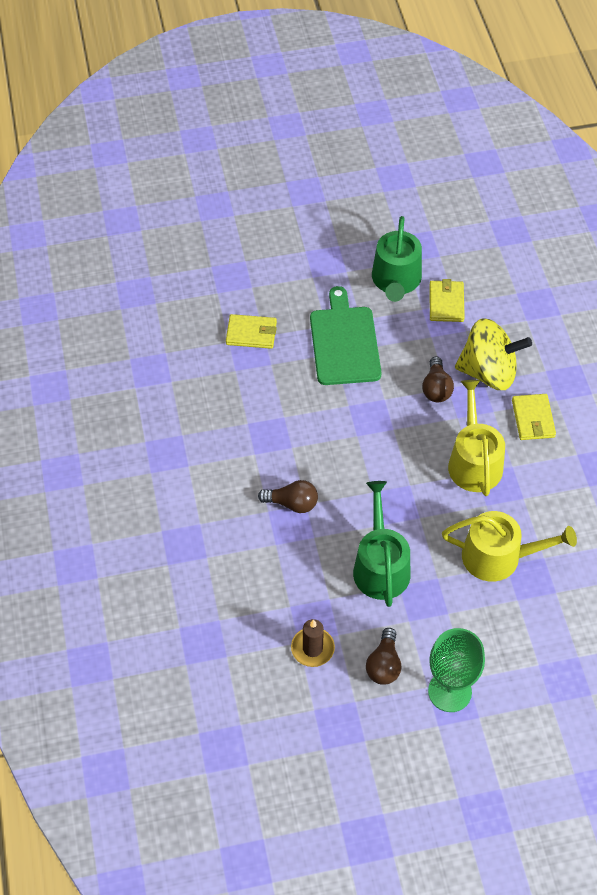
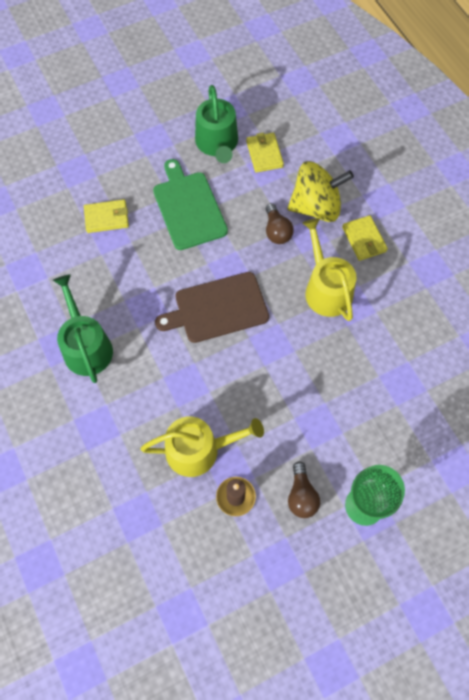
camera: 15 degrees left, 10 degrees up
brown light bulb [258,480,318,513] -> none
green watering can [353,481,411,607] -> green watering can moved to [53,274,113,383]
yellow watering can [442,511,577,582] -> yellow watering can moved to [140,416,264,477]
none -> brown cutting board [155,272,269,343]

